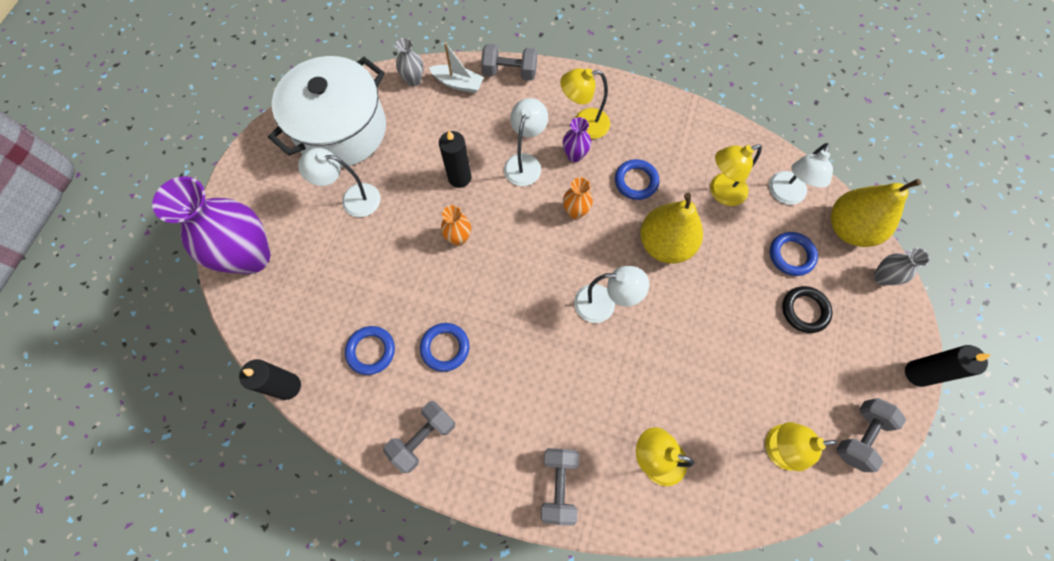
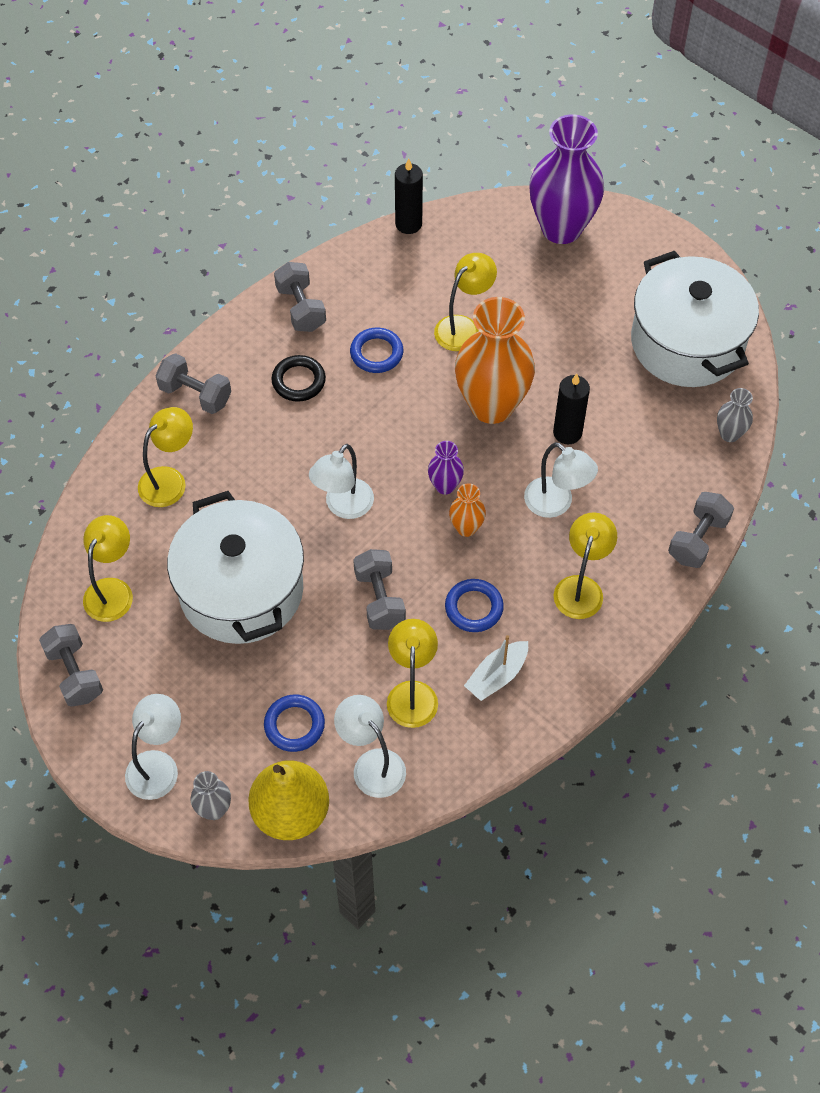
camera: 115 degrees right, 10 degrees down
white lamp [298,148,380,217] -> white lamp moved to [125,694,181,800]
blue ring [345,326,395,375] -> none
white boat [429,42,484,93] -> white boat moved to [464,635,528,701]
orange vase [441,205,471,246] -> orange vase [455,297,535,424], size x2.24
purple vase [563,117,591,162] -> purple vase moved to [428,441,464,494]
yellow pear [640,193,703,263] -> grey dumbbell [353,549,406,630]
black ring [782,286,832,333] -> black ring moved to [272,355,326,402]
black candle [905,345,991,387] -> none
none -> white pot [167,491,304,644]
none -> yellow lamp [434,253,497,351]

